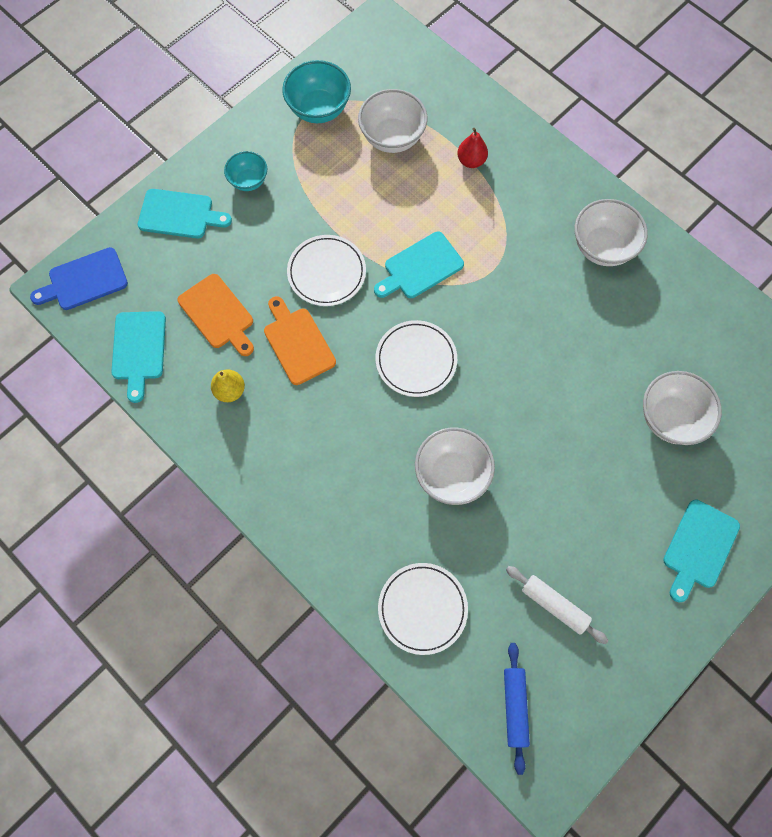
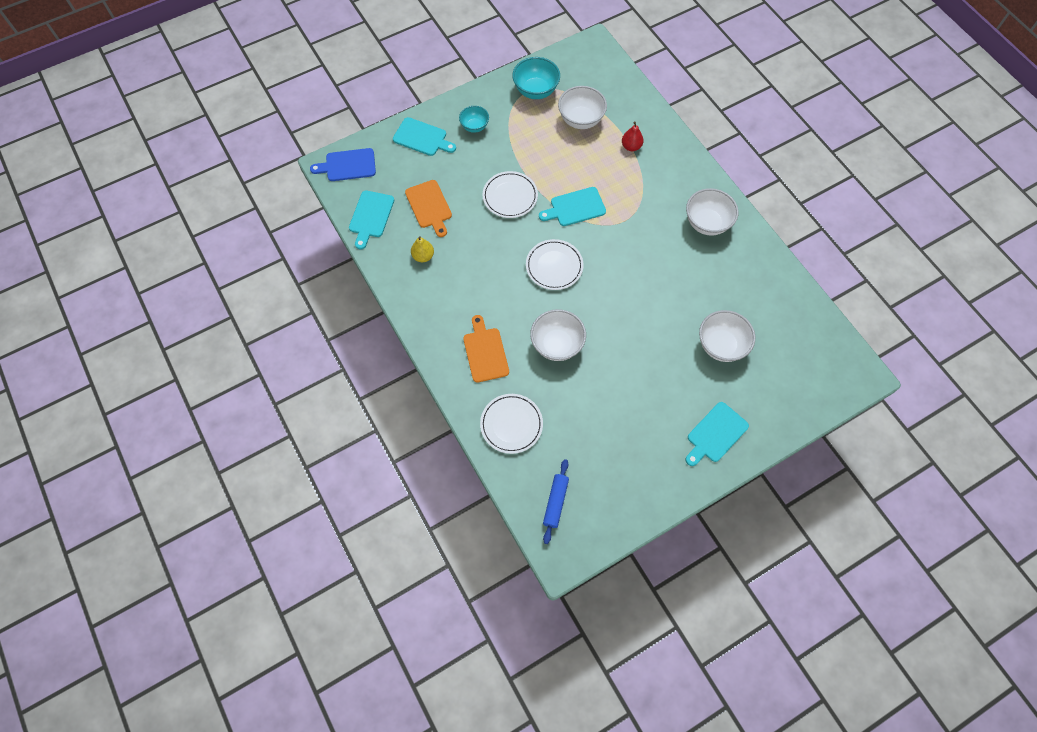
camera: 15 degrees right, 5 degrees down
orange cutting board [264,296,336,385] -> orange cutting board moved to [463,315,509,383]
white rolling pin [506,566,608,644] -> none

